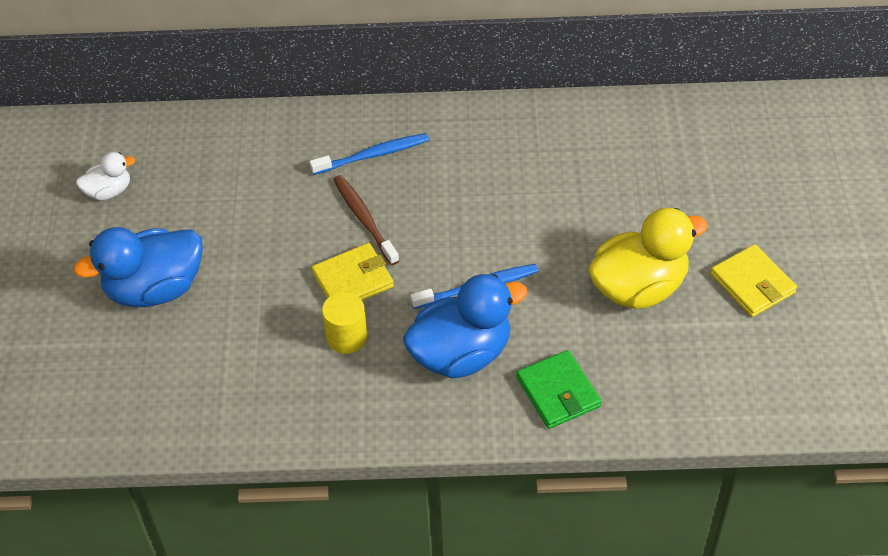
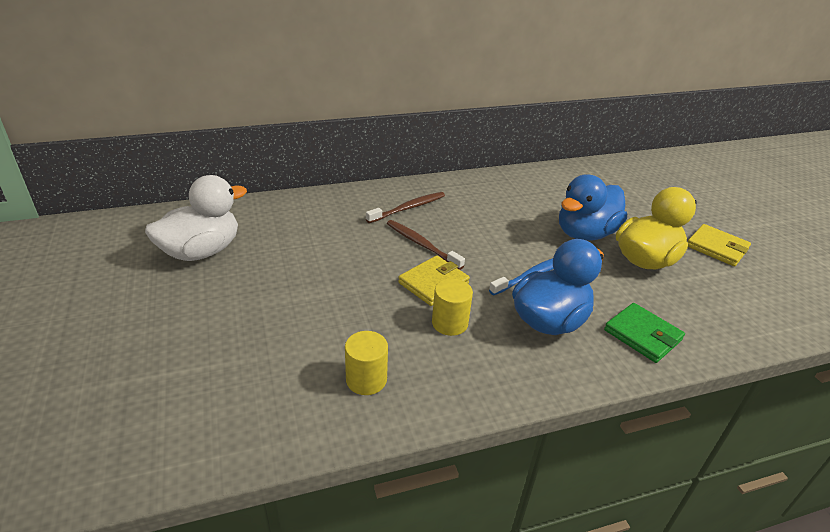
camera: 20 degrees left, 15 degrees down
blue duck [73,227,203,307] -> blue duck moved to [559,174,627,241]
white duck [76,152,135,200] -> white duck [145,175,247,261], size x1.93
blue toothbrush [310,133,429,175] -> brown toothbrush [366,192,445,223]
none -> yellow cylinder [345,331,388,395]

